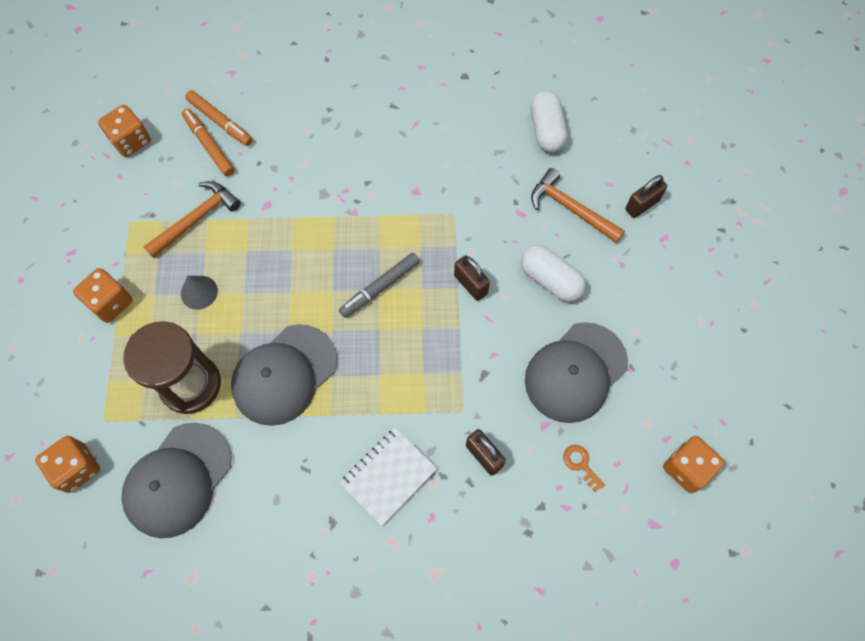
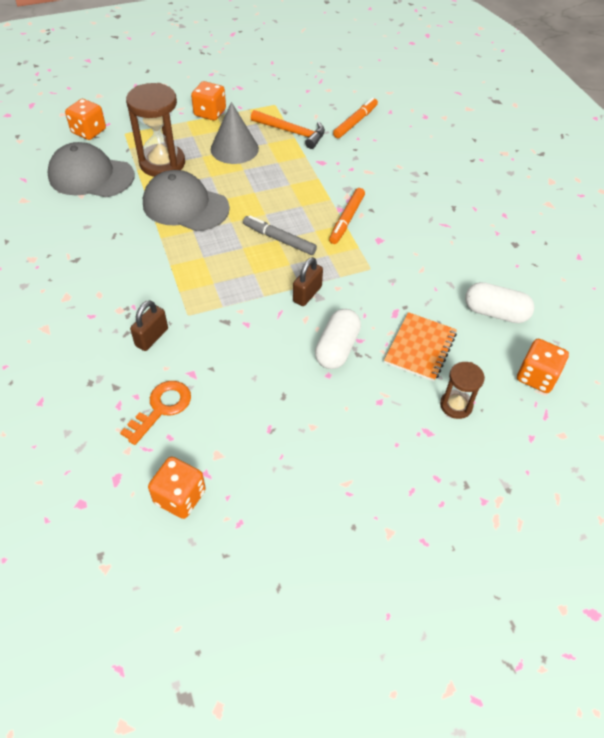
camera: 70 degrees right, 15 degrees down
orange dice [98,105,151,157] -> orange dice moved to [517,339,569,393]
grey cone [181,276,218,310] -> grey cone [211,102,259,164], size x1.70
orange marker [185,90,253,146] -> orange marker moved to [329,188,365,244]
white notebook [340,428,437,526] -> none
grey cap [525,322,628,423] -> none
white capsule [530,90,568,152] -> white capsule turned 45 degrees clockwise [465,282,534,323]
orange hammer [531,168,625,243] -> orange notebook [384,312,457,382]
orange key [563,445,605,492] -> orange key [120,381,191,445], size x1.67
brown padlock [625,175,667,218] -> brown hourglass [440,362,485,419]

